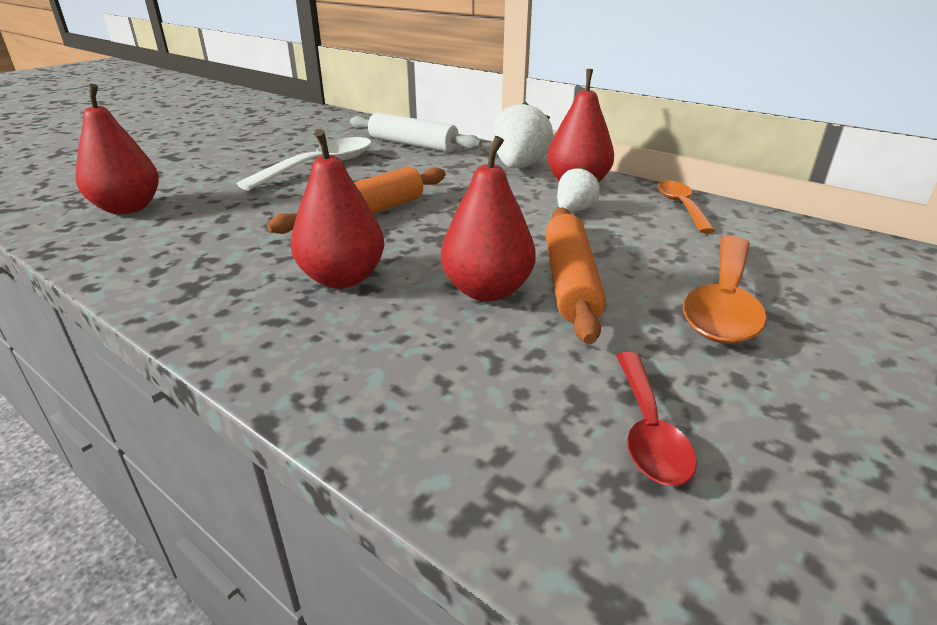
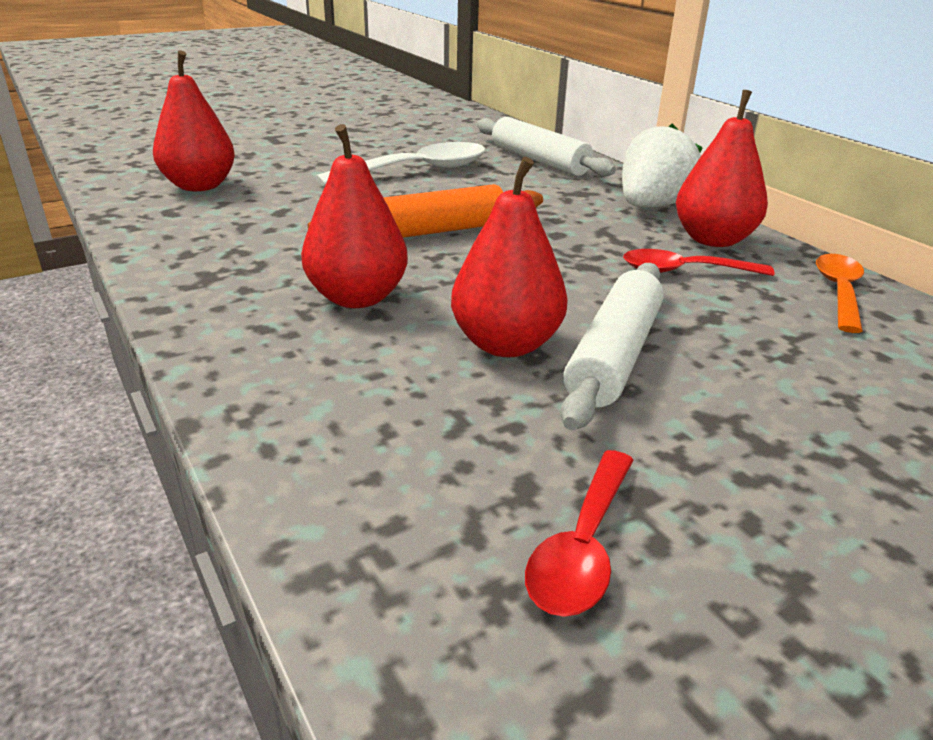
camera: 20 degrees right, 0 degrees up
orange rolling pin [545,207,606,344] -> white rolling pin [560,263,664,430]
white strawberry [557,167,600,212] -> red spoon [623,249,775,276]
orange spoon [683,236,767,344] -> none

